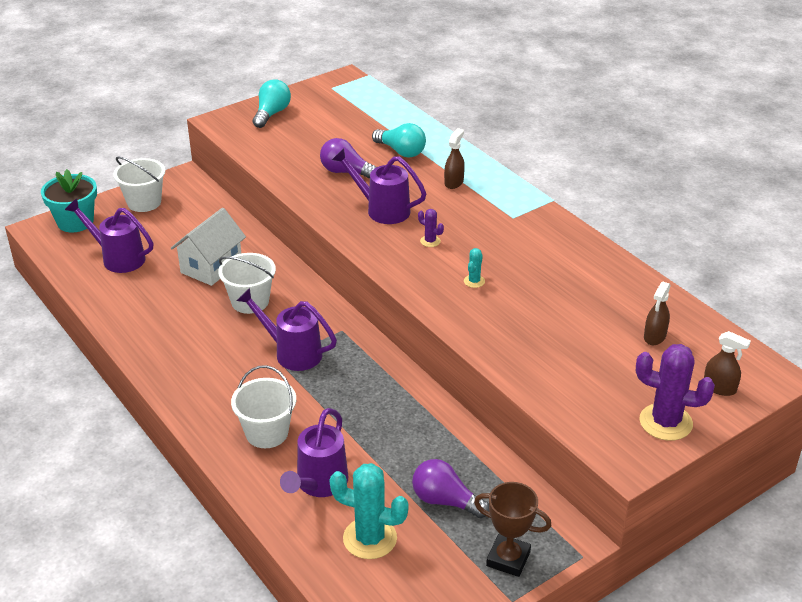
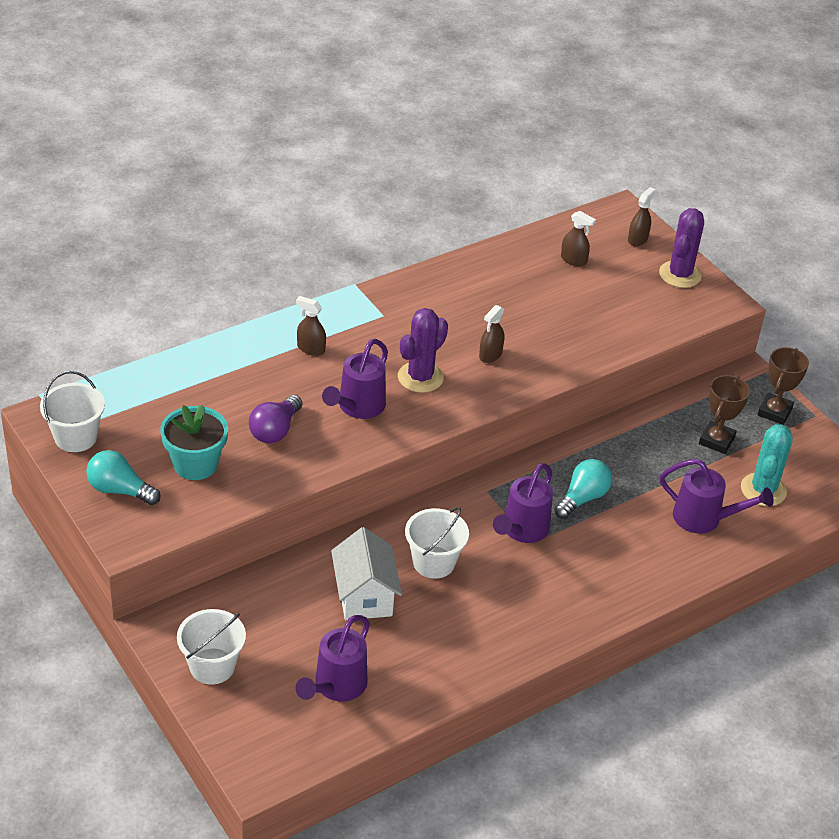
camera: 90 degrees left, 5 degrees up
turquoise flower pot [41,169,97,233] -> turquoise flower pot moved to [160,405,228,480]
white house [171,208,246,286] -> white house turned 45 degrees clockwise [331,527,402,620]
white bucket [231,365,296,448] -> white bucket moved to [40,371,105,452]
turquoise light bulb [372,123,426,158] -> turquoise light bulb moved to [554,459,612,519]
purple light bulb [412,459,489,518] -> brown trophy [699,375,750,454]
purple cactus [418,209,444,247] -> purple cactus [398,308,448,393], size x2.15
turquoise cactus [464,248,485,288] -> brown spray bottle [479,305,504,363]

